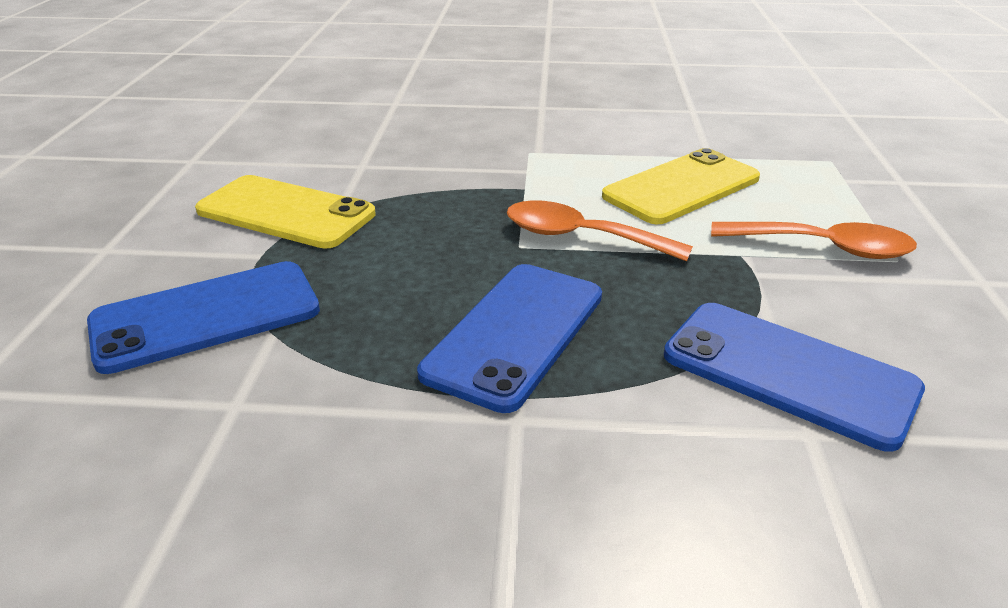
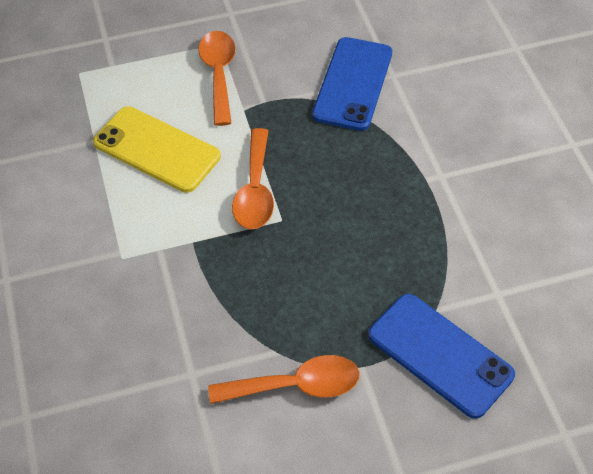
camera: 110 degrees left, 20 degrees up
yellow phone [195,175,376,249] -> orange spoon [208,355,360,404]
blue phone [417,264,602,413] -> none

